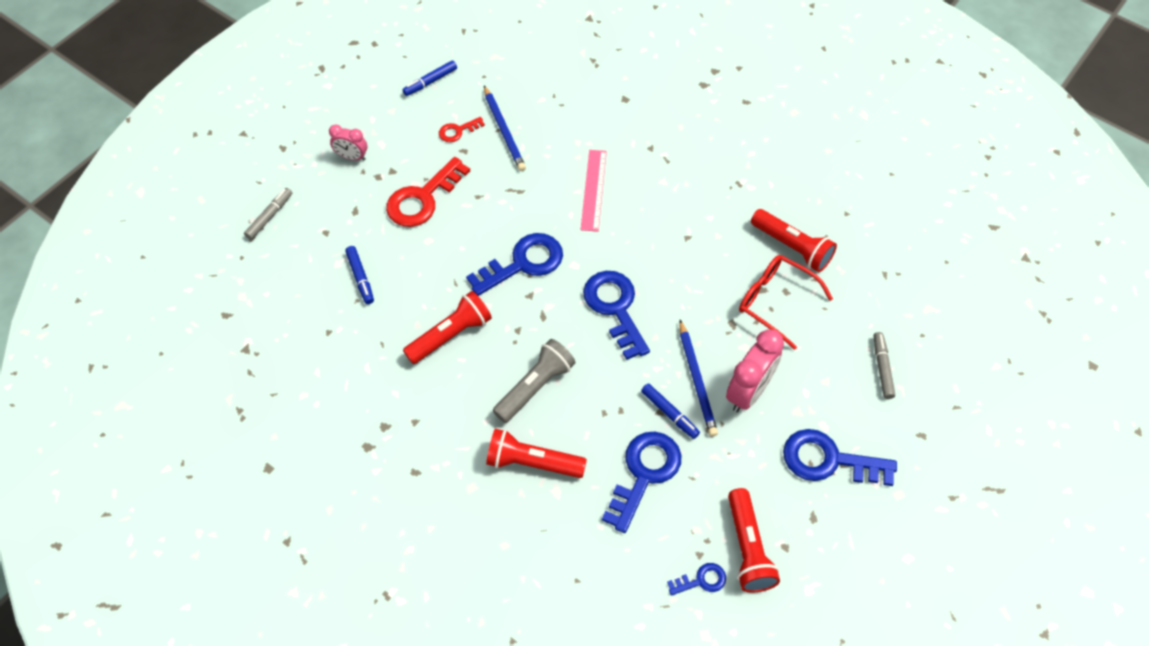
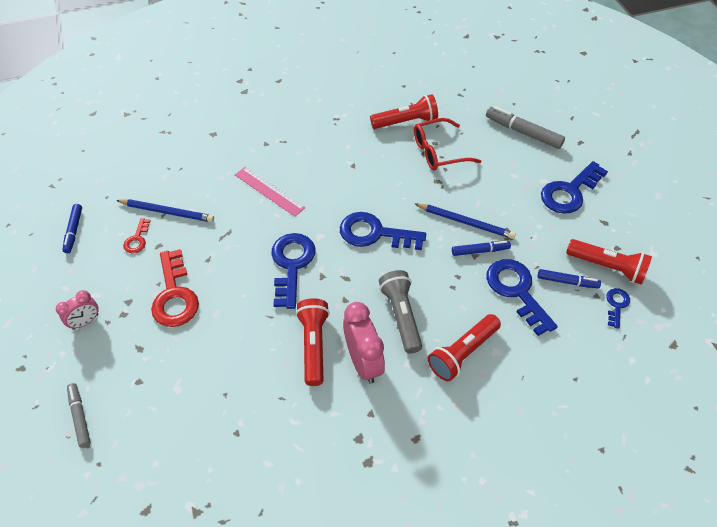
camera: 55 degrees left, 5 degrees down
blue marker [345,246,374,304] -> blue marker moved to [538,269,601,289]
pink clock [726,330,784,412] -> pink clock moved to [343,302,385,384]
grey marker [874,332,895,399] -> grey marker [486,106,565,149], size x1.59

